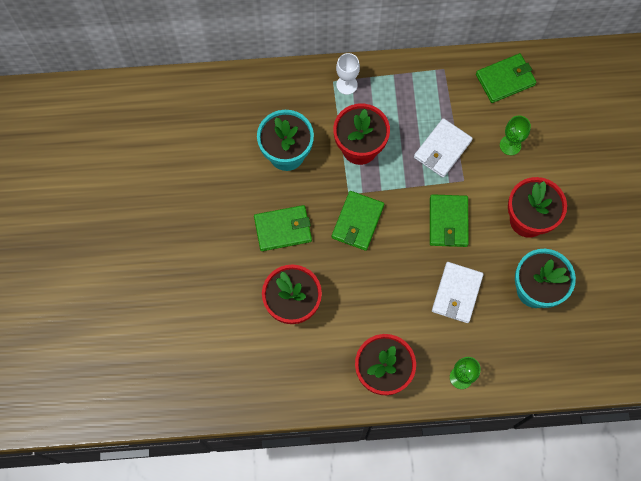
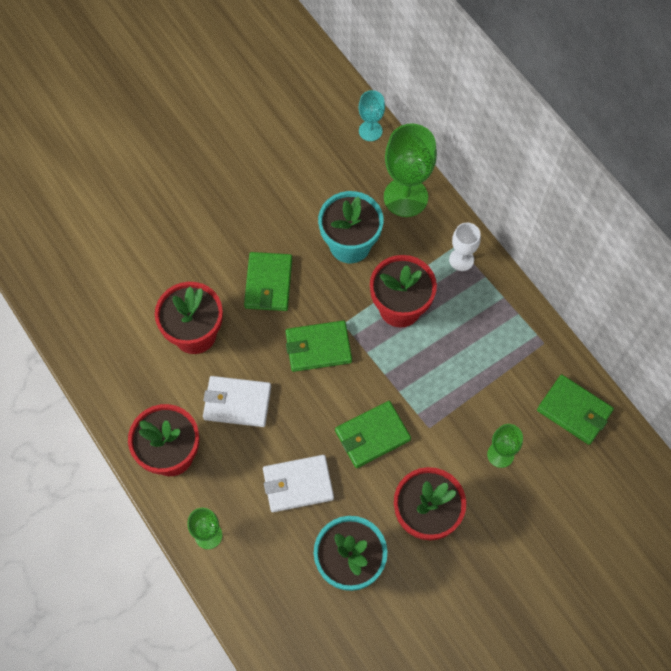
camera: 60 degrees right, 5 degrees down
green wallet [254,205,312,251] -> green wallet turned 45 degrees clockwise [244,252,292,311]
white wallet [414,118,473,178] -> white wallet moved to [203,376,271,427]
none -> turquoise goblet [359,90,385,141]
none -> green goblet [384,123,437,217]

